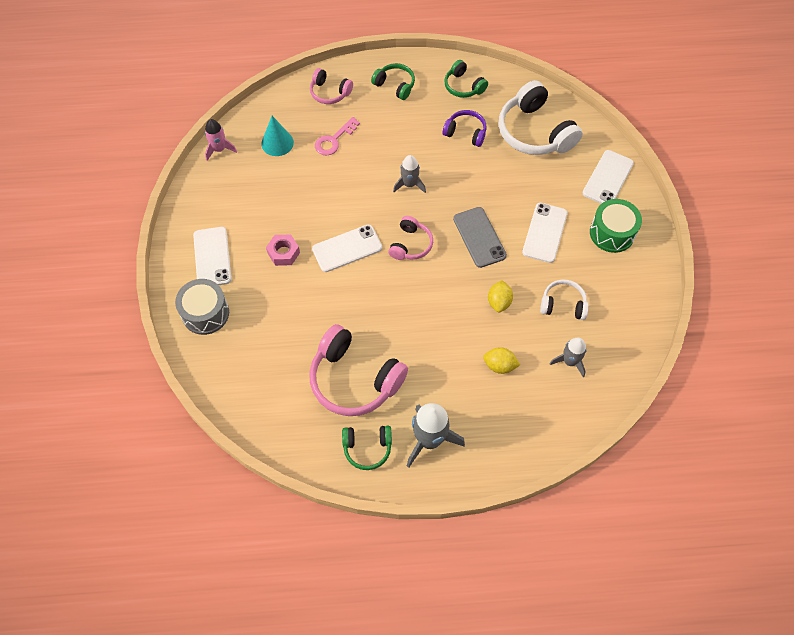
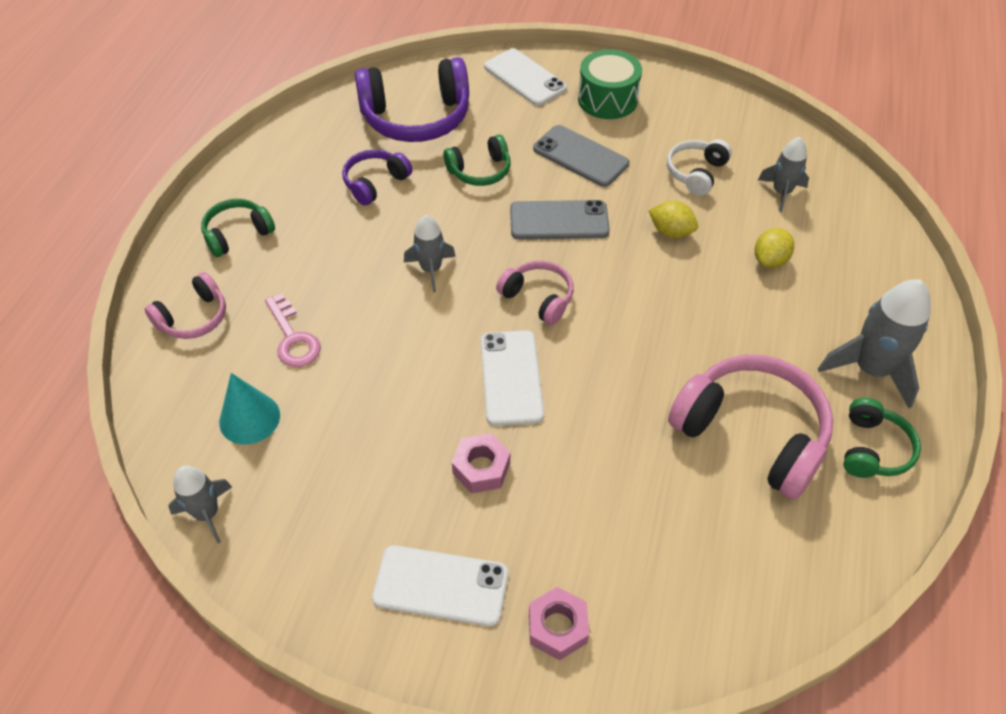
camera: 70 degrees left, 10 degrees down
grey drum [175,279,229,335] -> pink nut [529,587,589,660]
pink rocket [205,119,237,161] -> grey rocket [168,466,232,543]
pink headphones [309,324,408,416] -> pink headphones turned 105 degrees counterclockwise [668,355,833,500]
green headphones [444,60,488,98] -> green headphones moved to [443,135,510,186]
white headphones [499,80,583,155] -> purple headphones [355,57,469,142]
white phone [522,203,568,263] -> grey phone [533,125,629,187]

